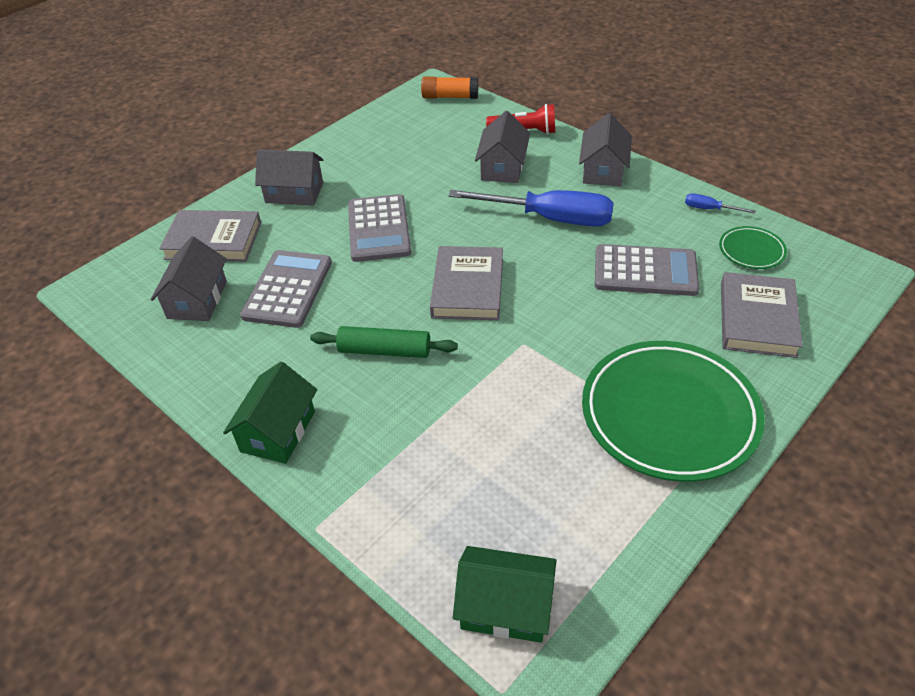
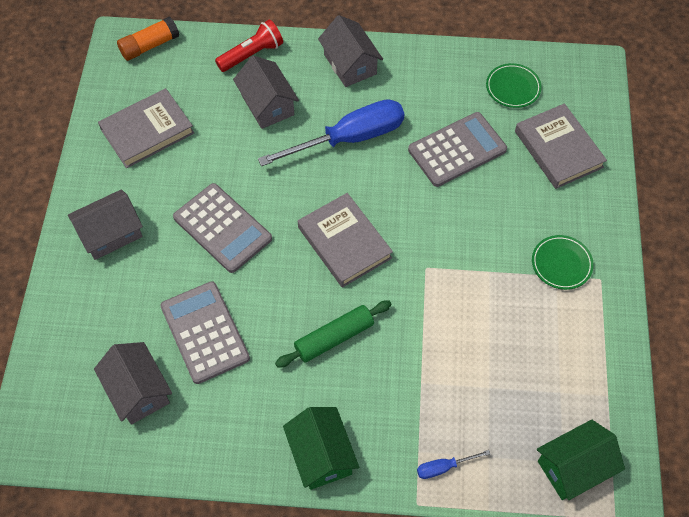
camera: 40 degrees left, 15 degrees up
grey book [159,210,261,262] -> grey book moved to [98,88,194,168]
green plate [582,341,765,482] -> green plate [532,235,594,290], size x0.44
blue screwdriver [685,193,756,213] -> blue screwdriver moved to [417,450,490,479]

